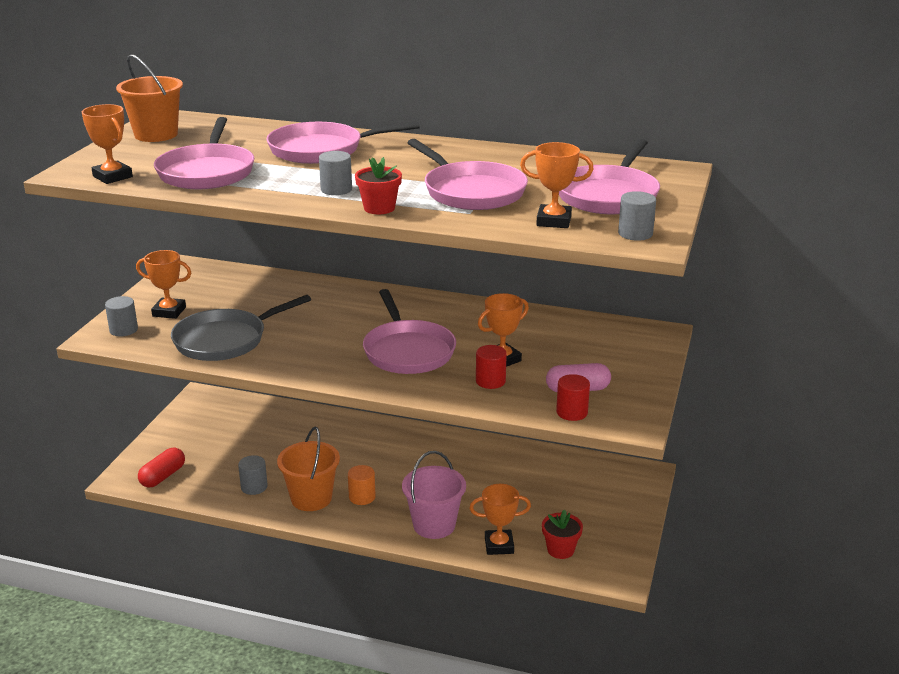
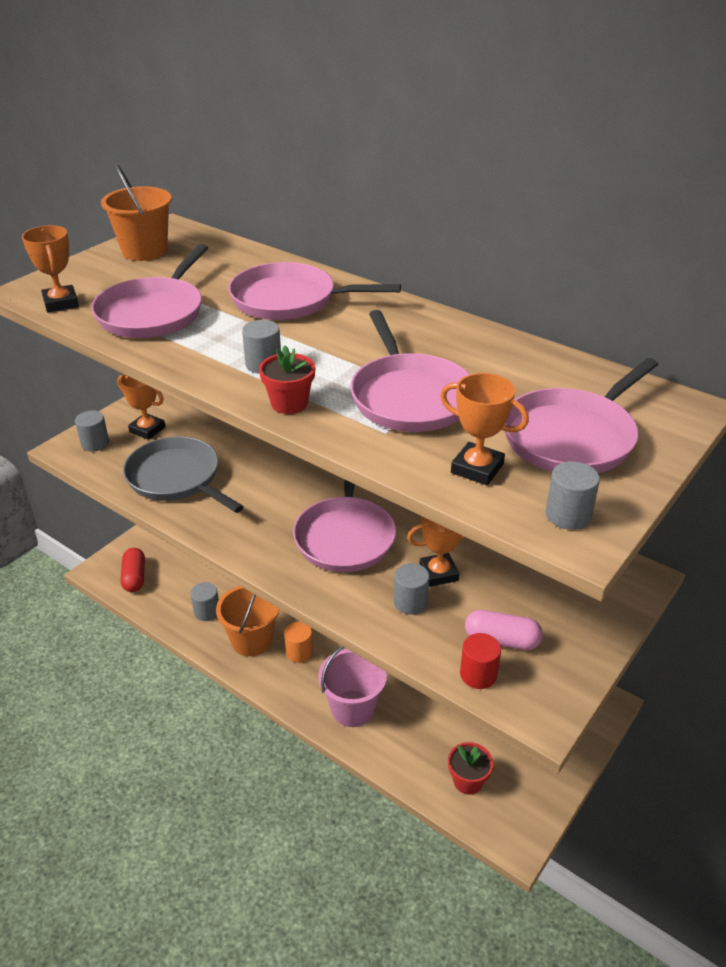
camera: 20 degrees right, 10 degrees up
red capsule [138,448,185,488] -> red capsule turned 60 degrees counterclockwise [120,548,145,592]
grey pan [171,295,311,361] -> grey pan turned 60 degrees clockwise [123,436,244,513]
orange trophy [469,484,531,555] -> none
red cylinder [476,345,507,389] -> grey cylinder [394,563,429,615]

